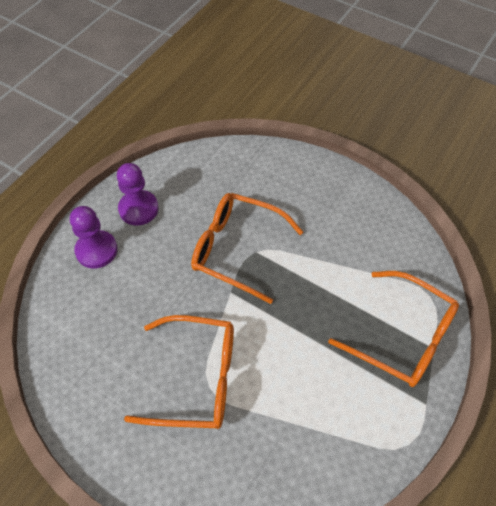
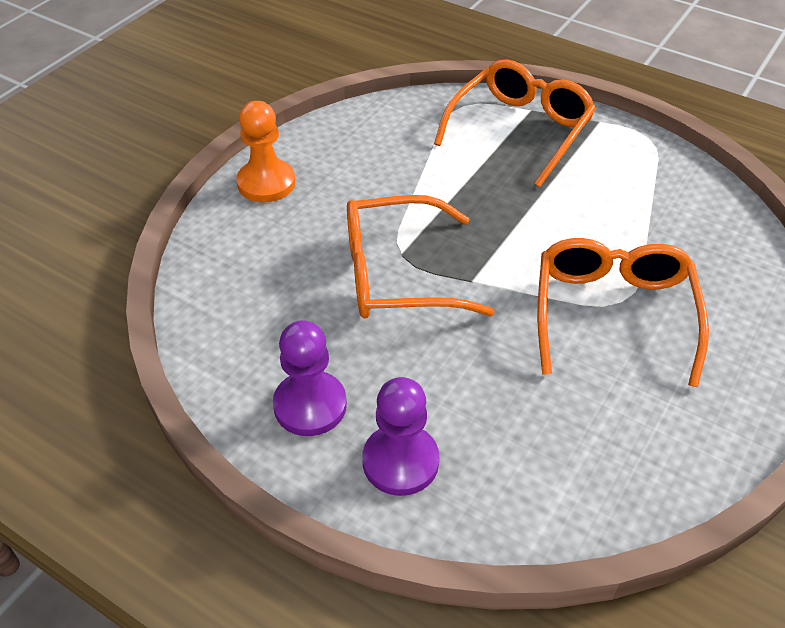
camera: 90 degrees left, 10 degrees down
orange glasses [191,193,303,304] -> orange glasses turned 60 degrees clockwise [347,195,495,319]
none -> orange pawn [236,101,295,202]

